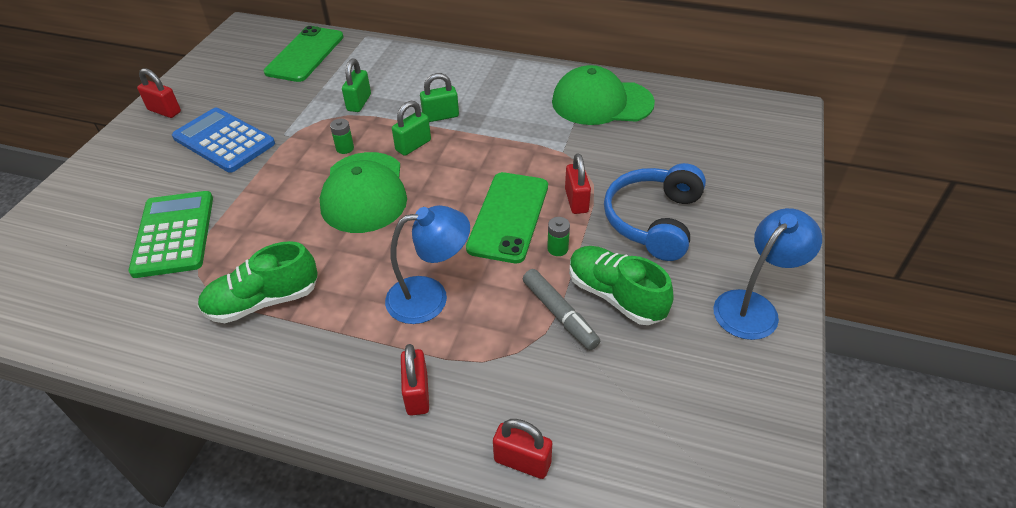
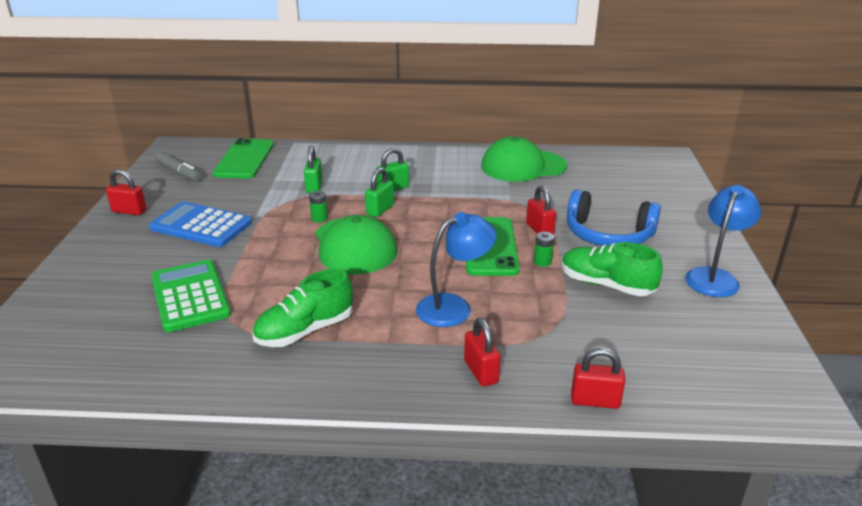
camera: 15 degrees left, 15 degrees down
grey marker [523,269,600,350] -> grey marker moved to [155,152,201,181]
blue headphones [604,163,706,261] -> blue headphones turned 75 degrees counterclockwise [567,189,661,246]

